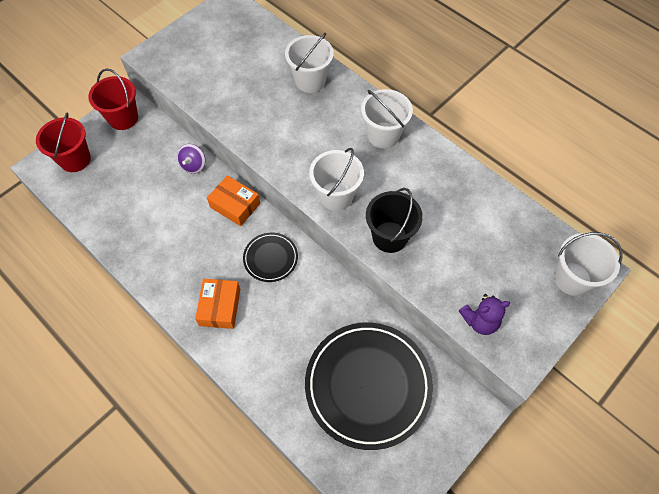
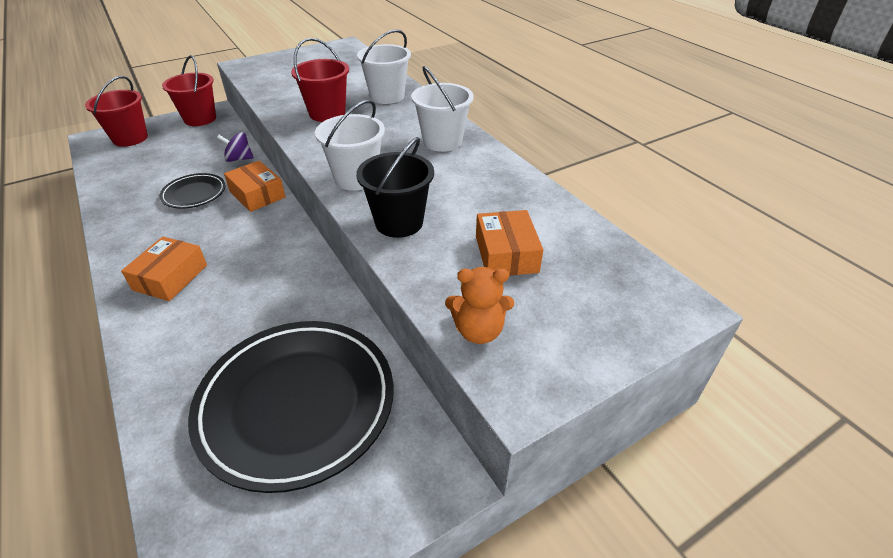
camera: 15 degrees right, 20 degrees down
purple spinning top [177,144,205,174] -> purple spinning top turned 60 degrees clockwise [217,132,254,162]
black plate [243,233,298,282] -> black plate moved to [159,173,225,209]
purple teddy bear [459,294,510,335] -> orange teddy bear [445,267,514,344]
white bucket [554,232,623,296] -> none
none -> red bucket [291,38,349,122]
none -> orange box [476,210,543,276]

